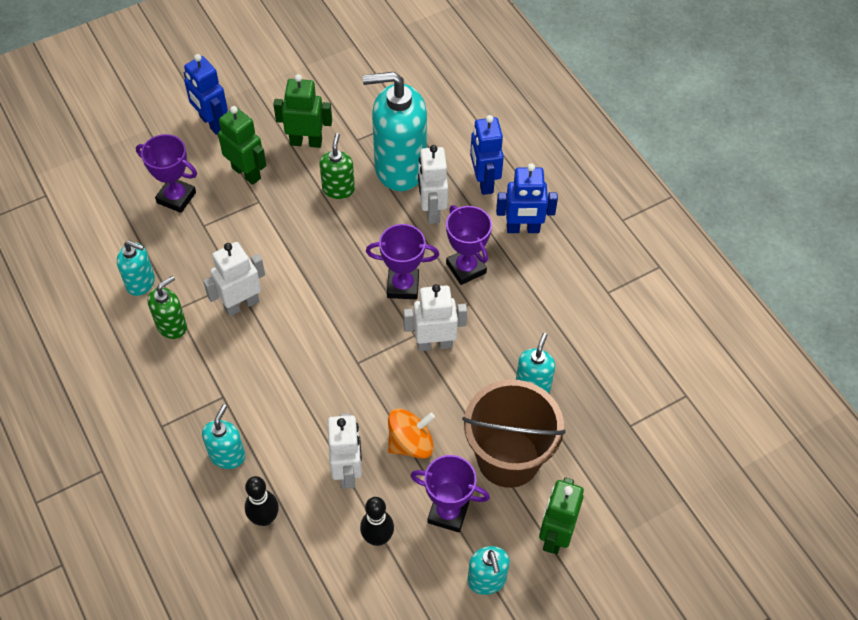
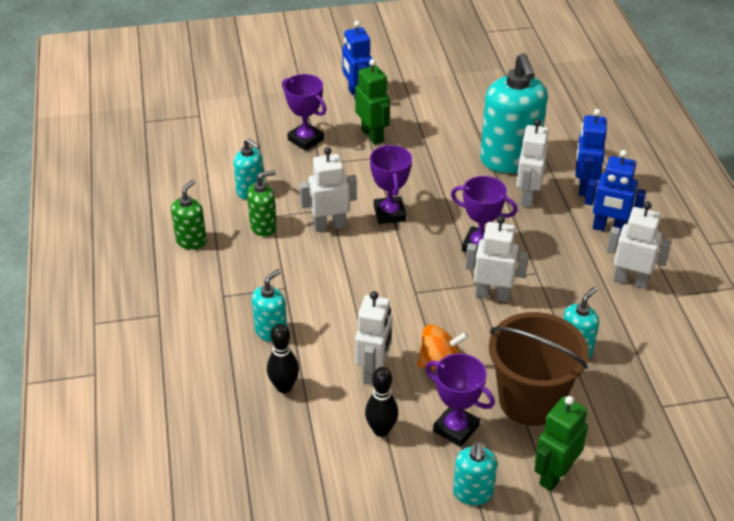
camera: 20 degrees right, 15 degrees down
green robot [273,74,332,148] -> none
green soap dispenser [319,133,355,199] -> green soap dispenser moved to [171,180,207,250]
turquoise soap dispenser [363,72,427,191] -> turquoise soap dispenser turned 120 degrees counterclockwise [480,53,548,173]
purple trophy [446,205,492,285] -> purple trophy moved to [370,145,412,224]
none -> white robot [607,202,671,289]

